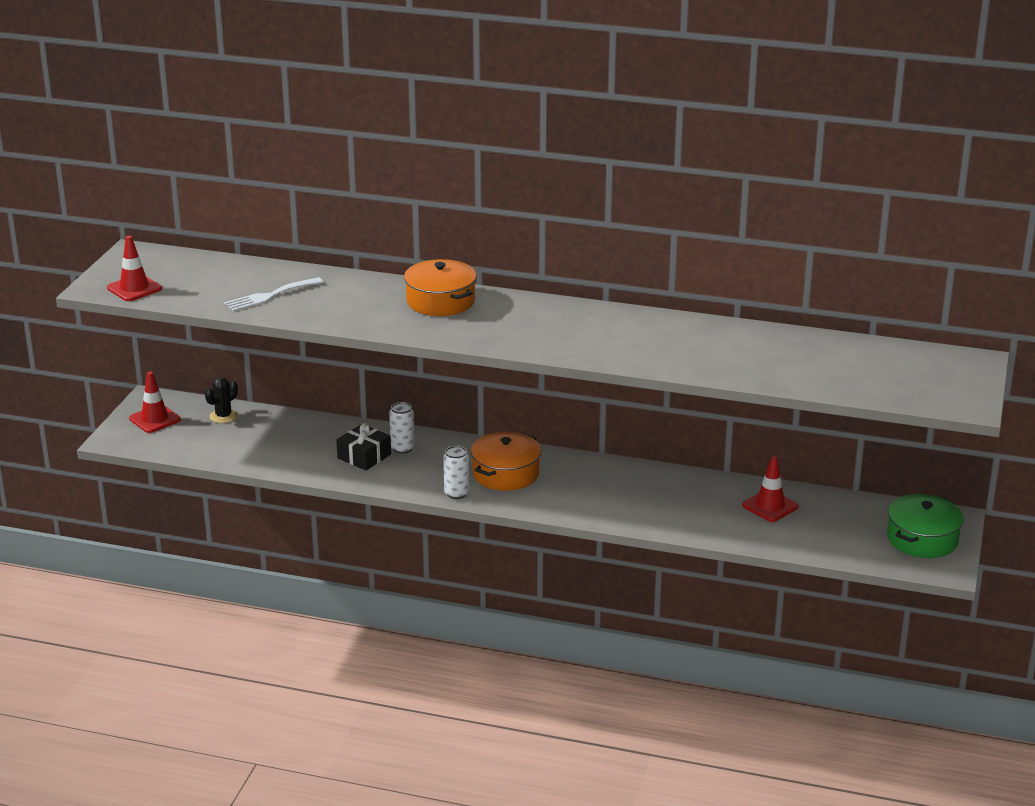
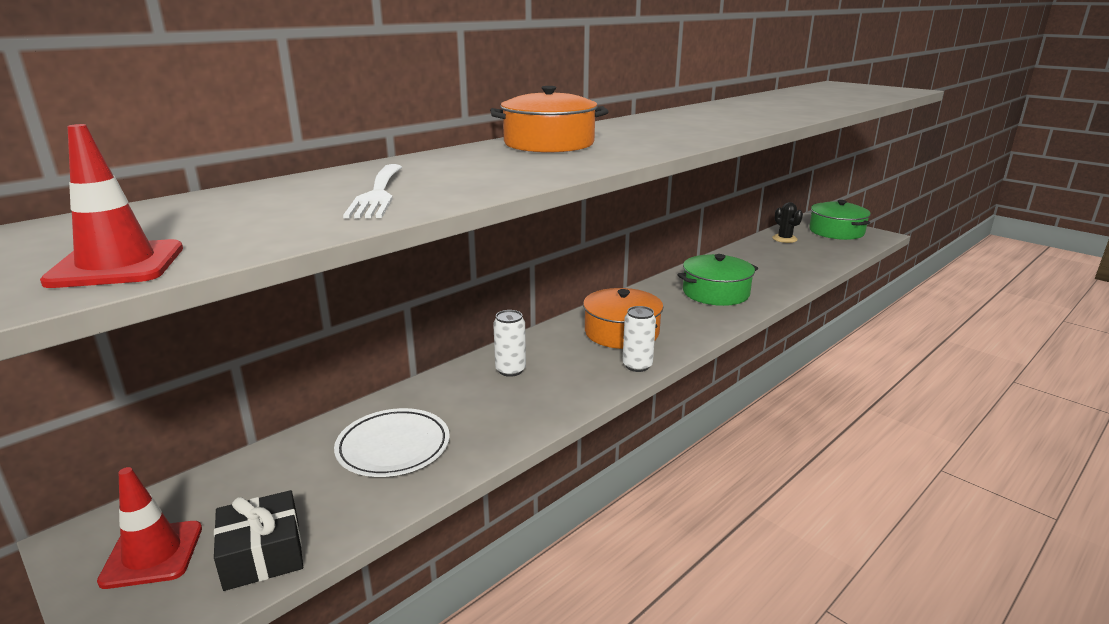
camera: 60 degrees left, 5 degrees down
black cactus [205,377,238,423] -> black cactus moved to [773,202,803,243]
black gift [336,423,391,470] -> black gift moved to [214,490,303,591]
red traffic cone [742,456,799,522] -> none
none -> white plate [334,408,450,477]
none -> green pot [677,254,758,306]

